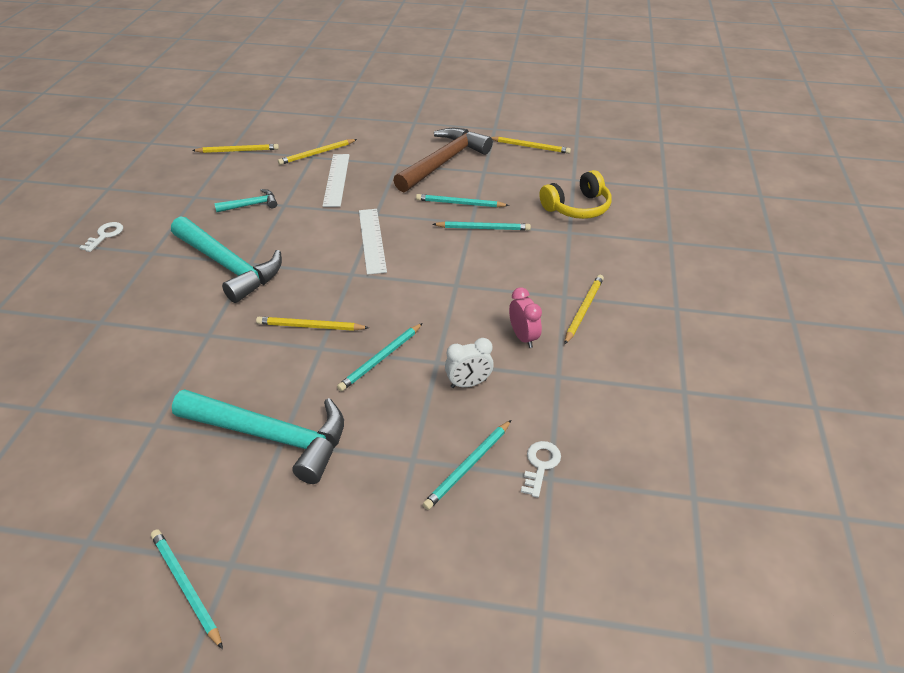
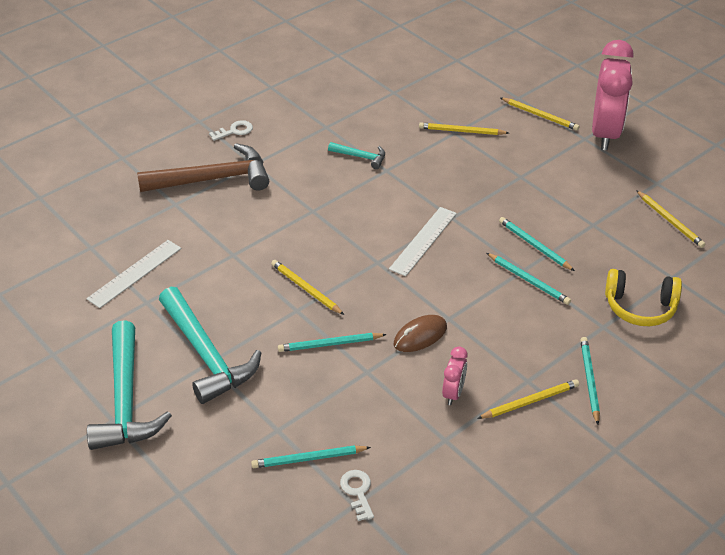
camera: 40 degrees right, 0 degrees up
turquoise pencil [151,529,223,649] -> turquoise pencil moved to [580,337,600,425]
turquoise hammer [171,216,282,303] -> turquoise hammer moved to [87,320,172,450]
yellow pencil [192,144,279,153] -> yellow pencil moved to [501,98,579,131]
white ruler [323,154,350,207] -> white ruler moved to [86,240,181,308]
brown hammer [393,128,493,192] -> brown hammer moved to [137,143,269,192]
white clock [445,338,494,388] -> none
white key [521,441,561,498] -> white key turned 75 degrees counterclockwise [340,470,374,521]
none -> brown mouse [394,315,447,352]
none -> pink clock [592,40,634,150]

